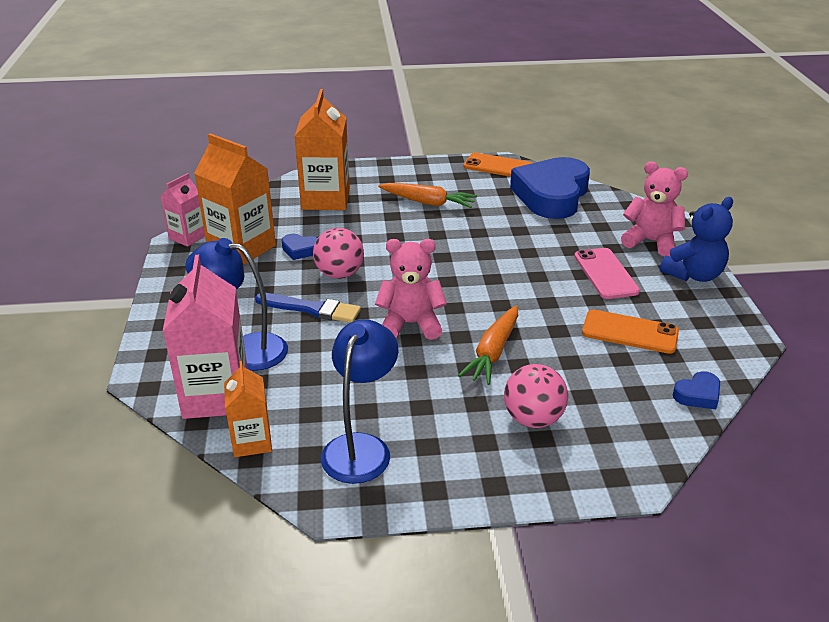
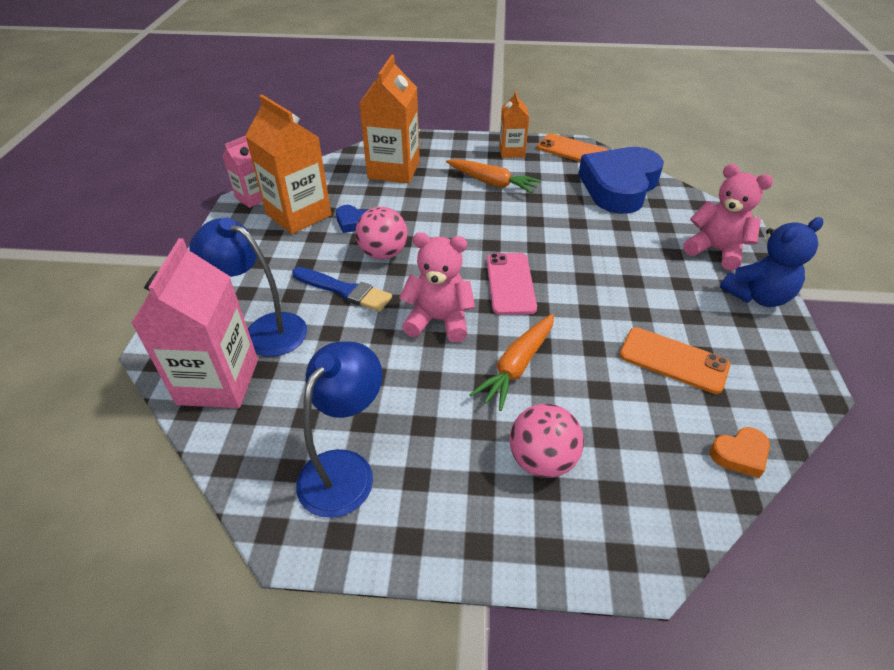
camera: 10 degrees right, 10 degrees up
orange carton [224,361,272,457] -> orange carton moved to [499,91,529,158]
pink phone [574,248,640,299] -> pink phone moved to [487,253,537,315]
blue heart [673,371,720,409] -> orange heart [710,427,770,478]

